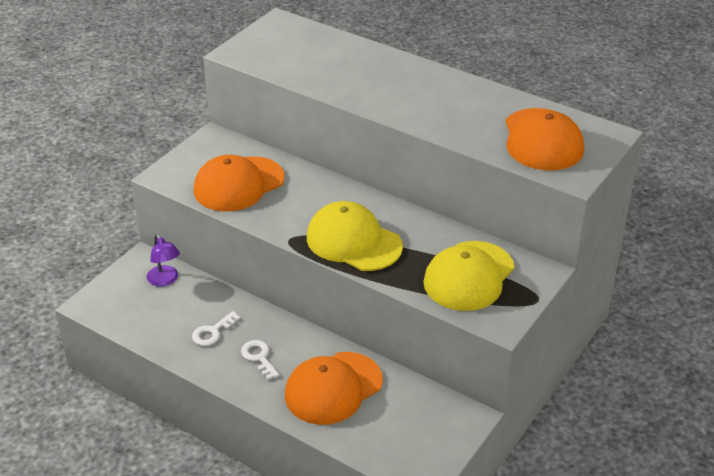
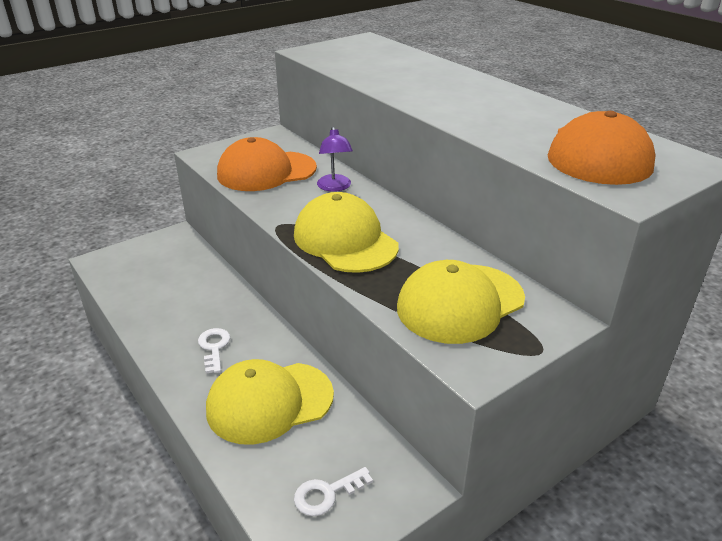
camera: 20 degrees right, 5 degrees down
purple lamp [147,234,180,287] -> purple lamp moved to [317,127,353,192]
white key [192,311,240,346] -> white key moved to [294,467,373,516]
orange cap [285,352,383,425] -> yellow cap [206,359,334,445]

